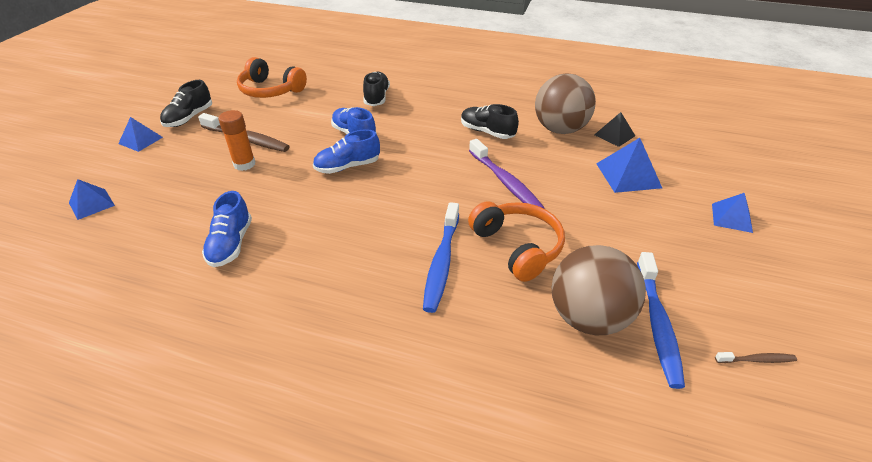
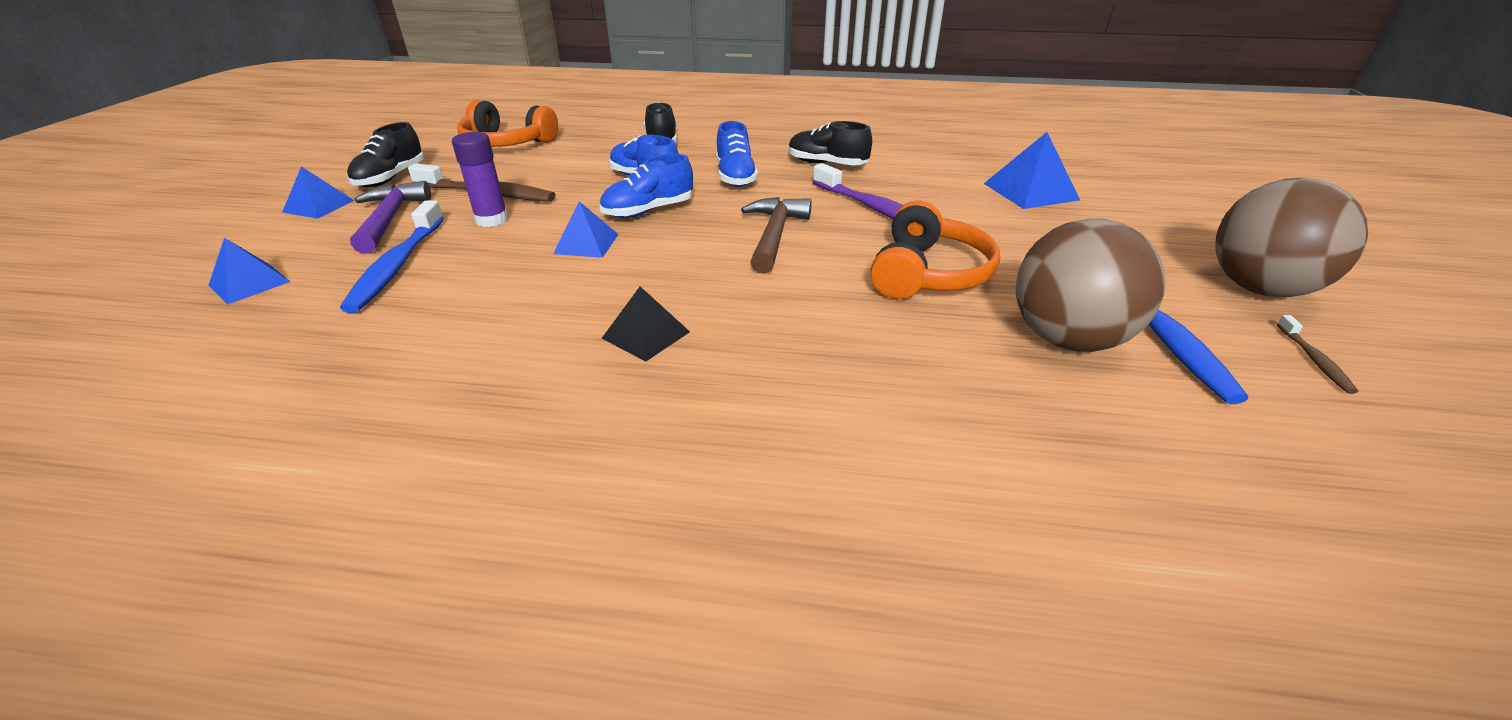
camera: 10 degrees left, 5 degrees down
blue shoe [202,191,252,267] -> blue shoe moved to [716,121,758,187]
orange glue stick [218,110,255,171] -> purple glue stick [452,132,509,227]
blue toothbrush [423,202,459,313] -> blue toothbrush moved to [340,200,444,313]
orange headphones [468,201,565,282] -> orange headphones turned 60 degrees clockwise [870,201,1000,299]
brown ball [535,74,596,134] -> brown ball moved to [1215,178,1368,297]
black pyramid [594,112,635,147] -> black pyramid moved to [602,287,690,362]
blue pyramid [712,193,753,233] -> blue pyramid moved to [553,201,619,258]
brown toothbrush [715,352,797,363] -> brown toothbrush turned 105 degrees clockwise [1277,315,1358,394]
none -> purple hammer [350,181,431,254]
none -> brown hammer [741,197,812,274]

